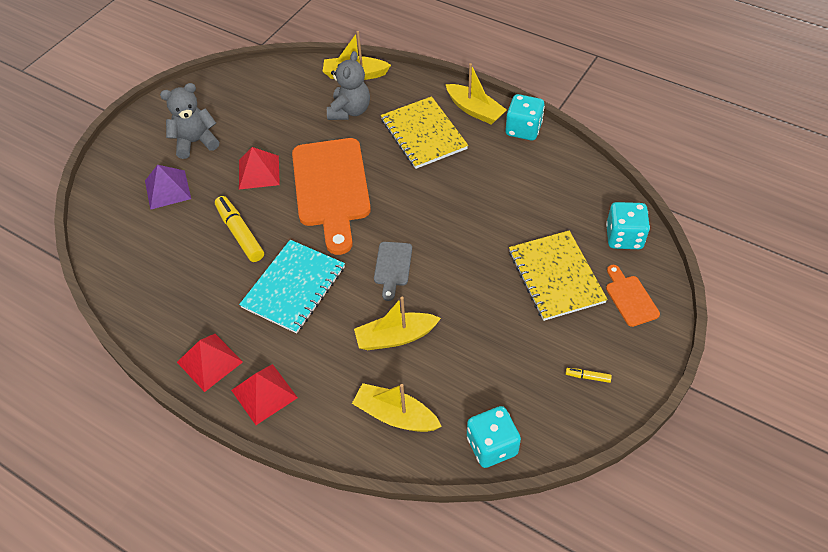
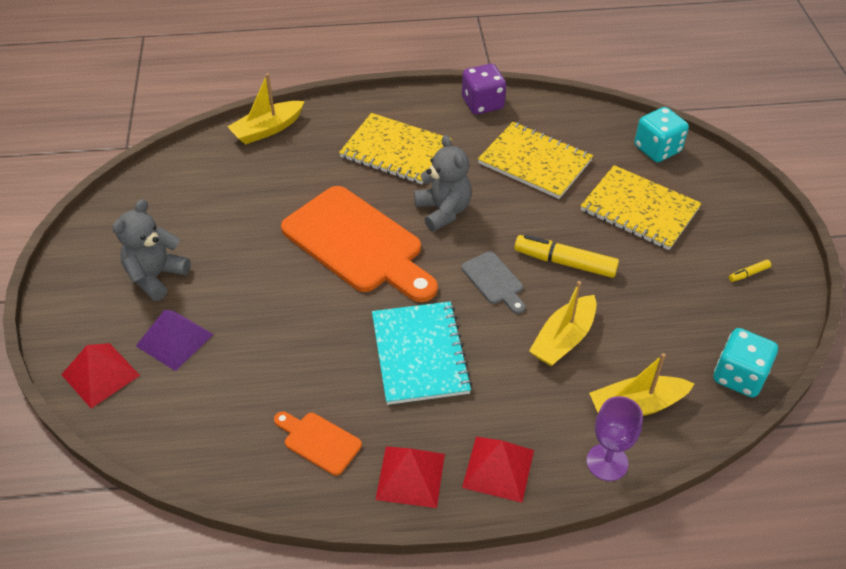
camera: 40 degrees left, 5 degrees down
yellow marker [215,196,264,262] -> yellow marker moved to [514,235,619,278]
red pyramid [239,147,280,190] -> red pyramid moved to [61,343,140,408]
grey teddy bear [327,51,370,120] -> grey teddy bear moved to [414,135,472,232]
yellow boat [446,63,507,125] -> none
turquoise dice [506,94,545,140] -> purple dice [462,64,506,115]
orange cutting board [606,265,660,327] -> orange cutting board moved to [274,411,362,475]
none -> yellow notebook [478,122,593,199]
none -> purple goblet [586,396,643,481]

